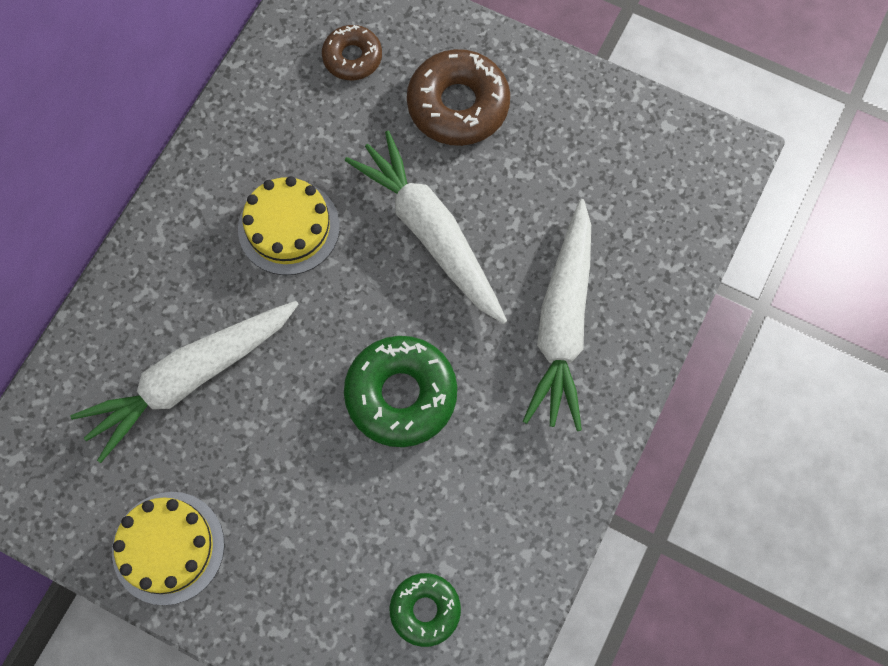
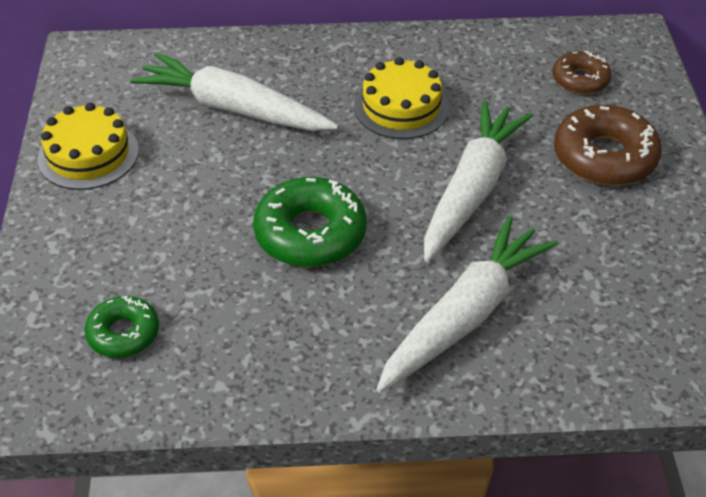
camera: 60 degrees right, 25 degrees down
white carrot [523,199,591,431] -> white carrot turned 150 degrees clockwise [376,216,558,393]

